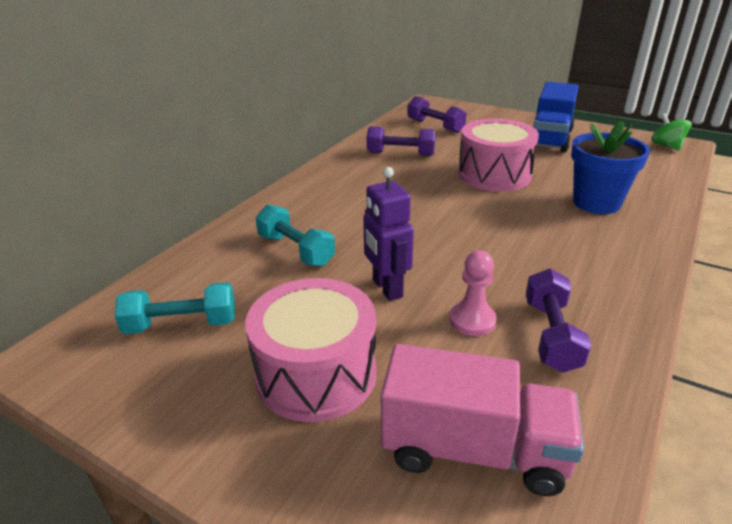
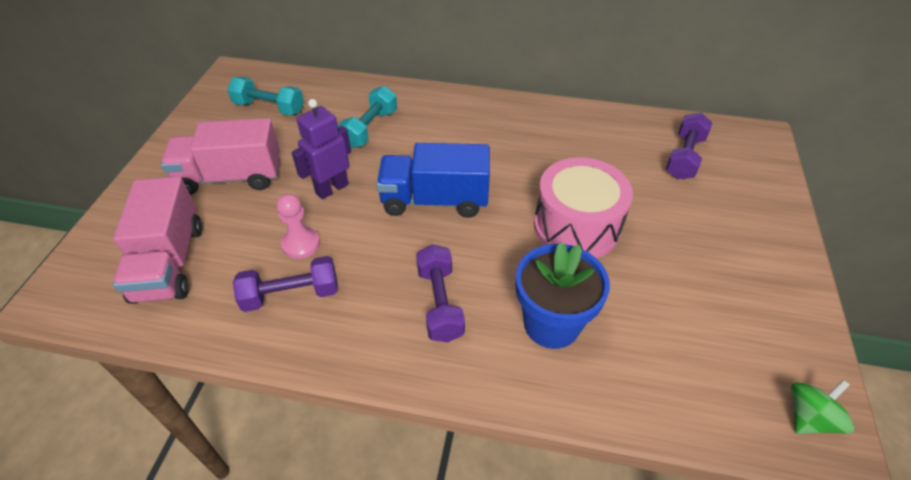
camera: 70 degrees right, 15 degrees up
turquoise dumbbell [115,282,235,334] -> turquoise dumbbell turned 45 degrees counterclockwise [227,77,304,115]
pink drum [245,278,377,422] -> pink truck [161,118,280,195]
purple dumbbell [367,126,435,156] -> purple dumbbell moved to [416,244,465,343]
blue truck [533,82,579,152] -> blue truck moved to [376,143,490,218]

